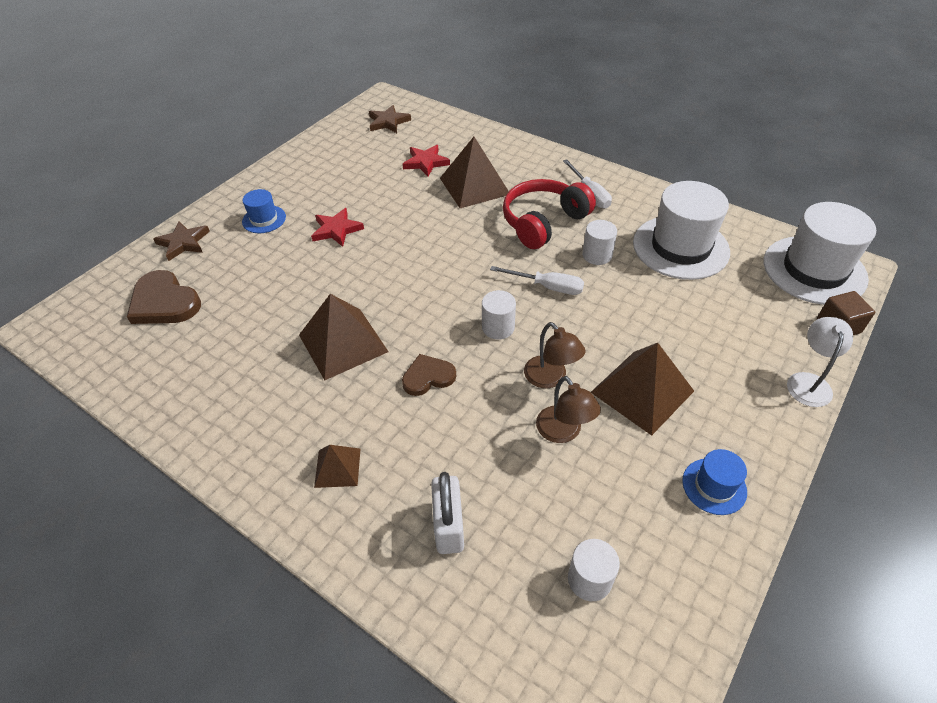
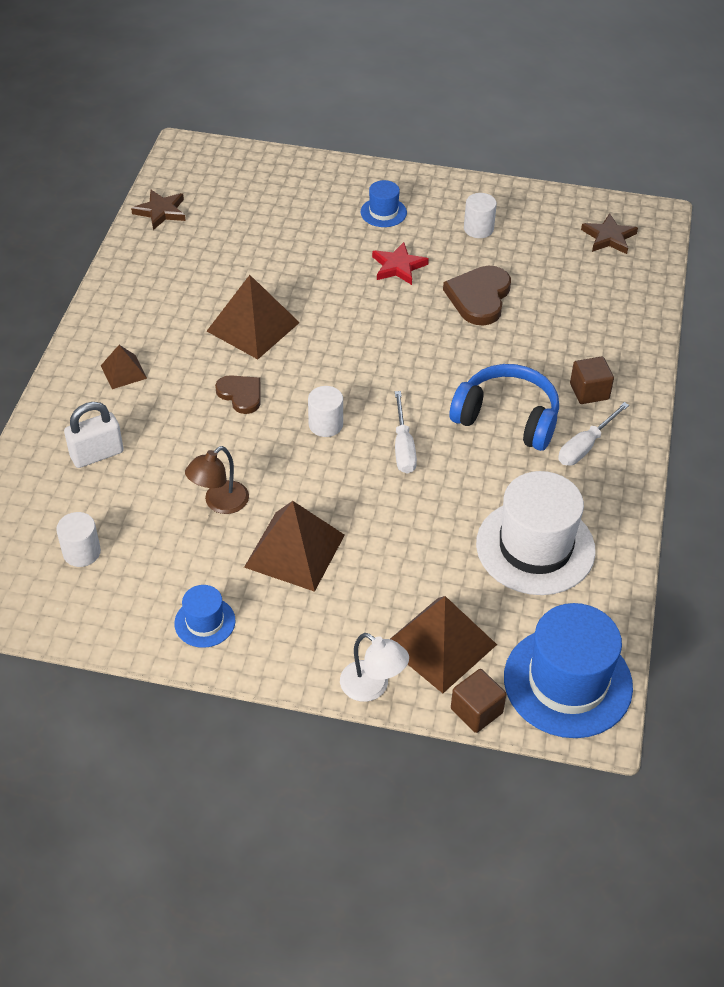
camera: 65 degrees right, 0 degrees up
brown heart [127,270,201,324] -> brown heart moved to [443,266,511,326]
brown star [154,221,210,261] -> brown star moved to [131,190,186,230]
red star [403,145,450,177] -> none
brown pyramid [440,137,509,208] -> brown pyramid moved to [390,596,497,693]
red headphones [503,179,596,249] -> blue headphones [450,364,559,451]
brown lamp [524,322,586,388] -> none
white cylinder [582,220,617,265] -> white cylinder moved to [464,193,497,238]
white hat [764,202,876,305] -> blue hat [504,603,633,738]
white lamp [787,317,853,407] -> white lamp turned 45 degrees clockwise [340,633,409,702]
none -> brown cube [570,356,614,404]

